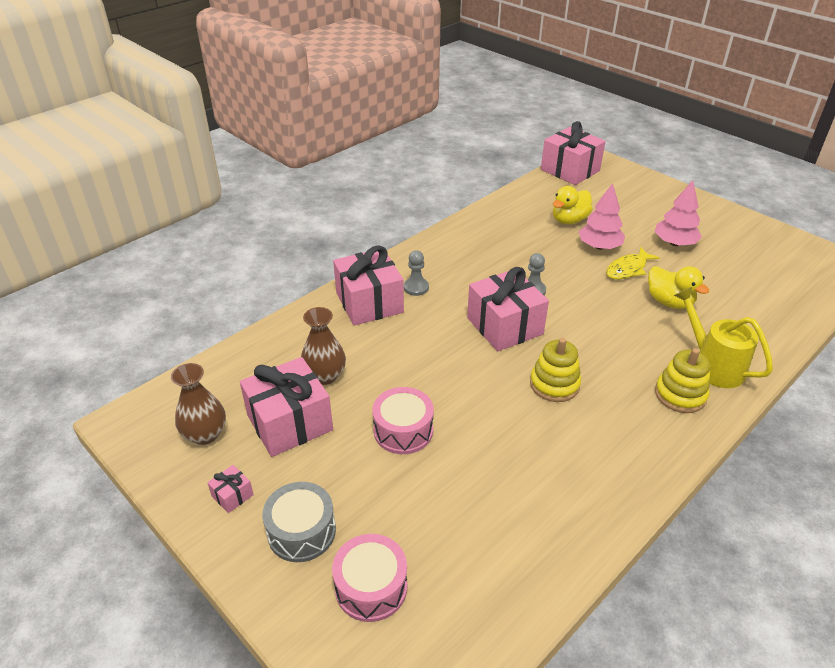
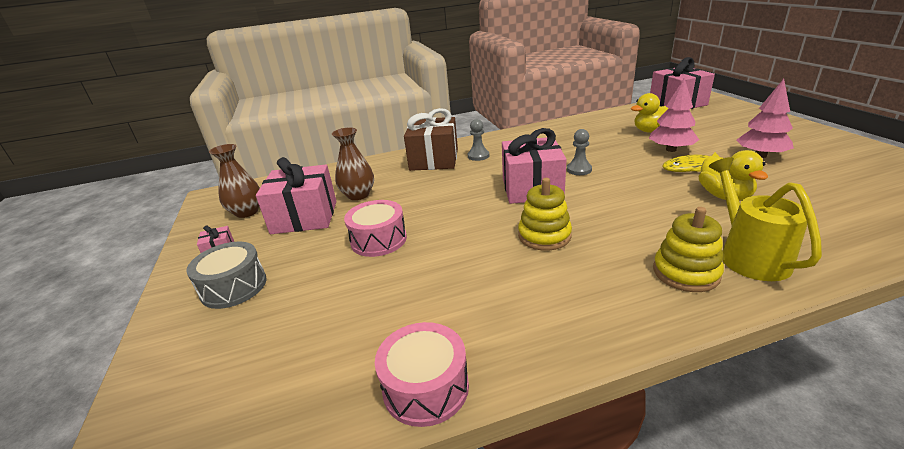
camera: 30 degrees right, 10 degrees down
pink drum [332,534,407,622] -> pink drum moved to [375,322,469,427]
pink gift [333,246,404,326] -> brown gift [404,108,458,171]

